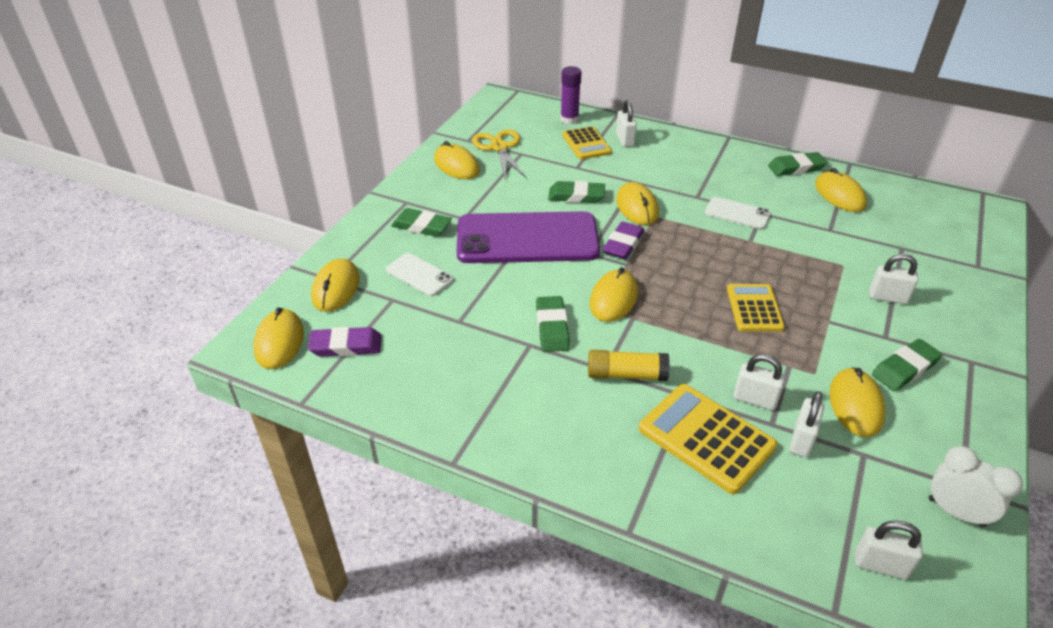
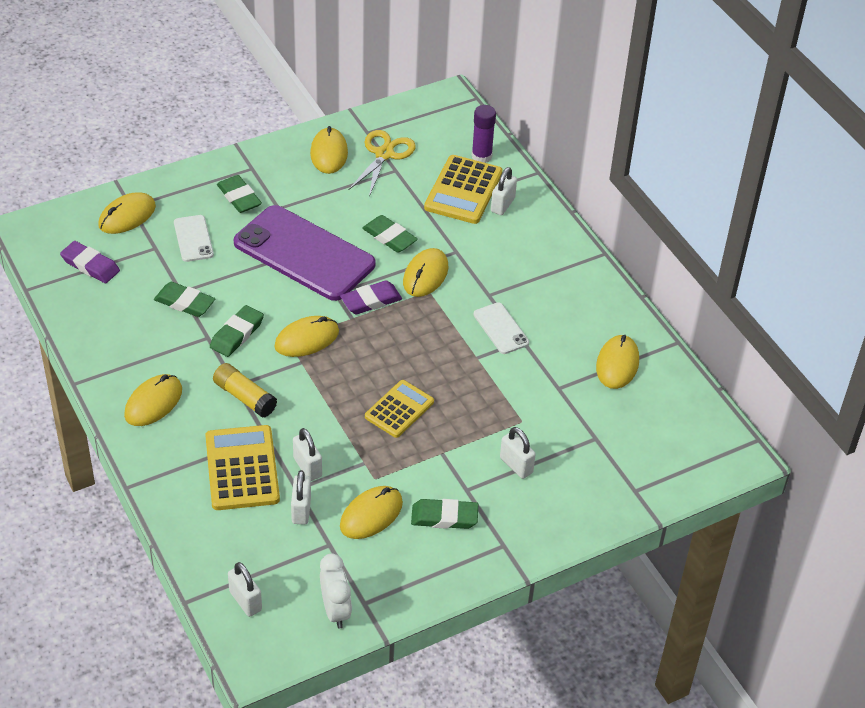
camera: 35 degrees right, 5 degrees up
yellow mouse [253,307,304,369] -> yellow mouse moved to [124,374,182,426]
yellow calculator [562,126,612,160] -> yellow calculator [424,155,503,224], size x1.50
green eraser [768,152,827,176] -> green eraser moved to [154,282,216,317]
white padlock [789,391,824,457] -> white padlock turned 60 degrees counterclockwise [291,470,311,525]

